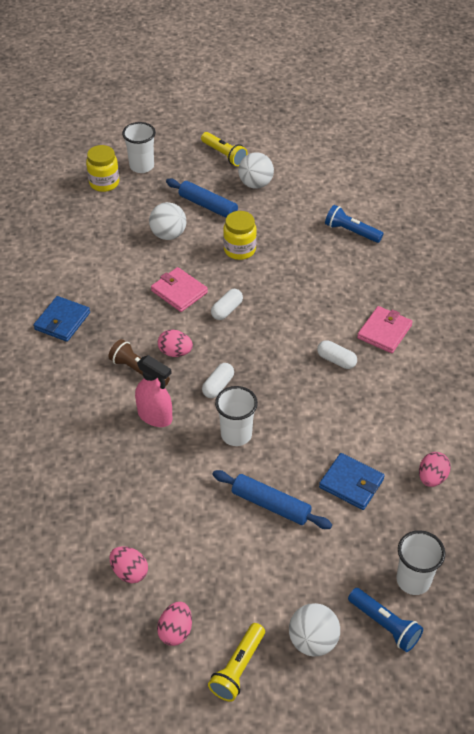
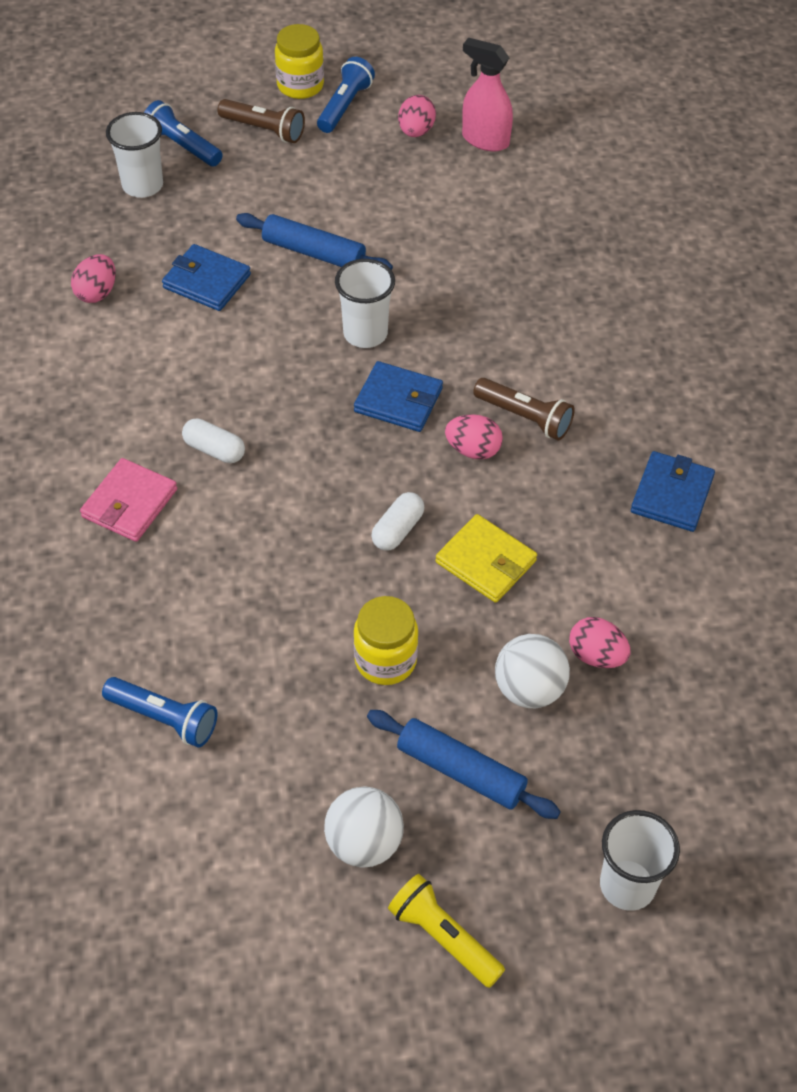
camera: 175 degrees right, 5 degrees up
yellow jar [86,145,119,192] -> yellow jar moved to [275,24,324,99]
pink egg [110,546,148,583] -> pink egg moved to [569,617,630,668]
pink spray bottle [135,355,172,427] -> pink spray bottle moved to [462,38,513,151]
pink wallet [151,267,208,312] -> yellow wallet [436,514,537,603]
white capsule [202,363,234,398] -> blue wallet [354,361,443,432]
yellow flashlight [208,623,265,702] -> blue flashlight [317,57,375,133]
white ball [289,603,340,656] -> brown flashlight [217,99,305,143]

